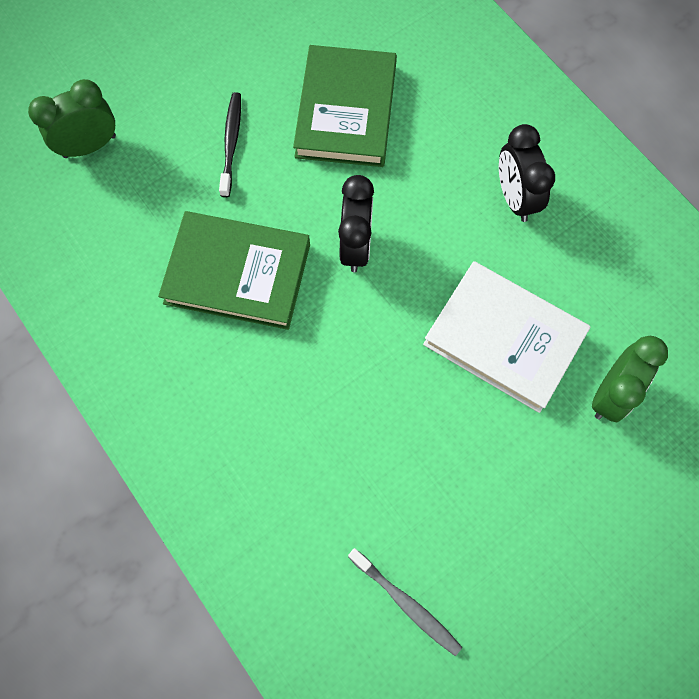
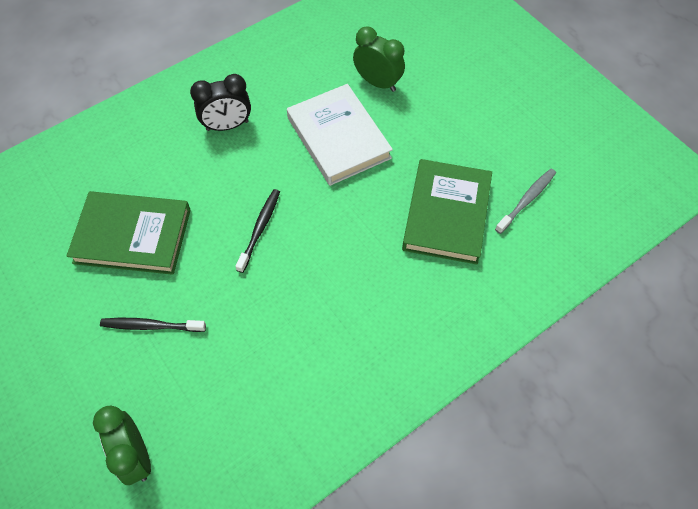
camera: 90 degrees left, 10 degrees down
green book [158,211,310,330] -> green book moved to [402,159,492,265]
black clock [338,175,374,272] -> black toothbrush [235,189,280,273]
white book [423,261,591,413] -> white book turned 60 degrees counterclockwise [287,84,393,186]

